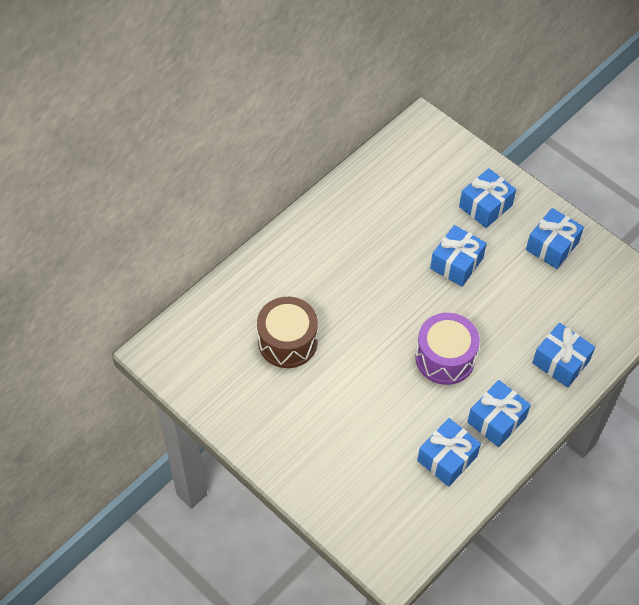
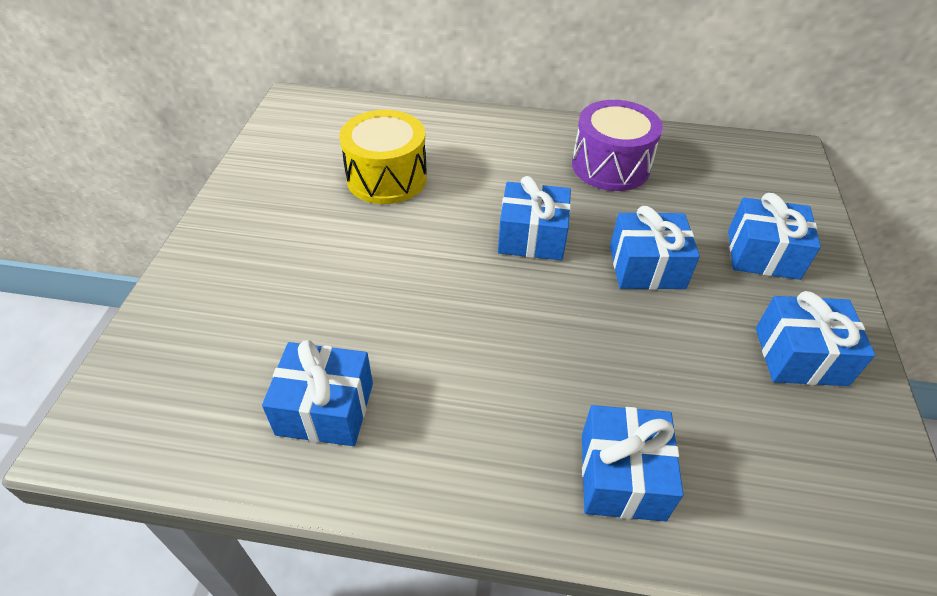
camera: 55 degrees right, 10 degrees down
brown drum [257,297,318,368] -> yellow drum [339,110,427,204]
purple drum [415,313,480,385] -> purple drum moved to [572,100,663,191]
blue gift [467,380,531,447] -> blue gift moved to [498,176,571,260]

